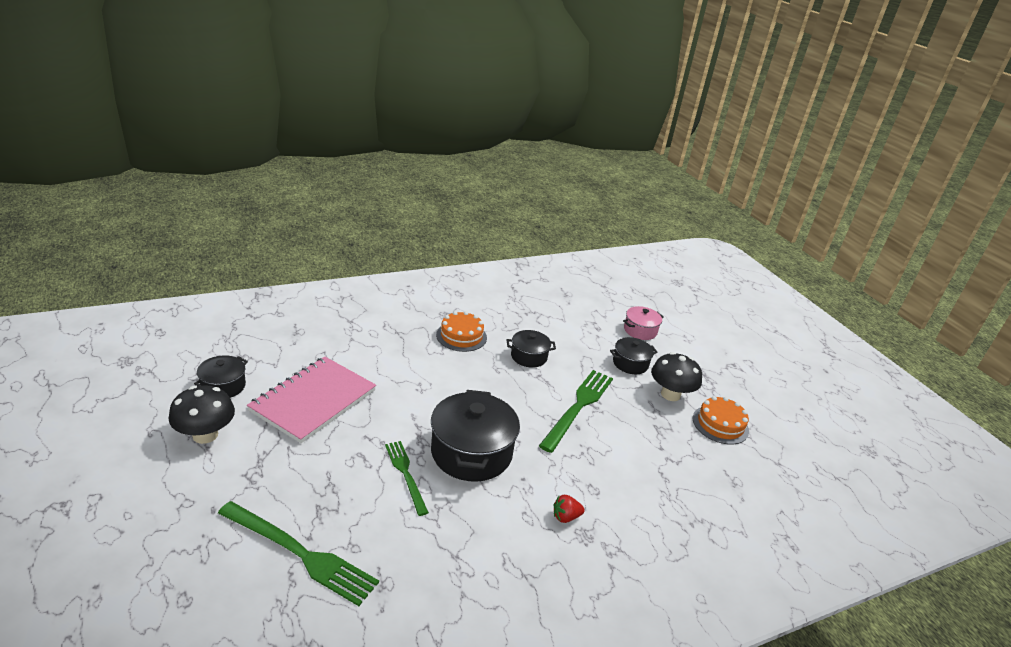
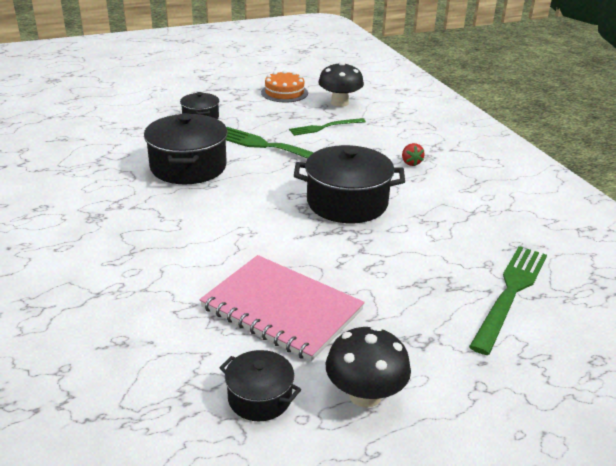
camera: 85 degrees left, 0 degrees up
green fork [385,441,429,516] -> green fork moved to [289,118,366,136]
orange cake [436,311,487,352] -> none
black pot [507,330,556,367] -> black pot [144,113,228,184], size x1.84
pink pot [623,306,664,340] -> none
black mushroom [651,352,702,401] -> black mushroom moved to [318,61,364,107]

